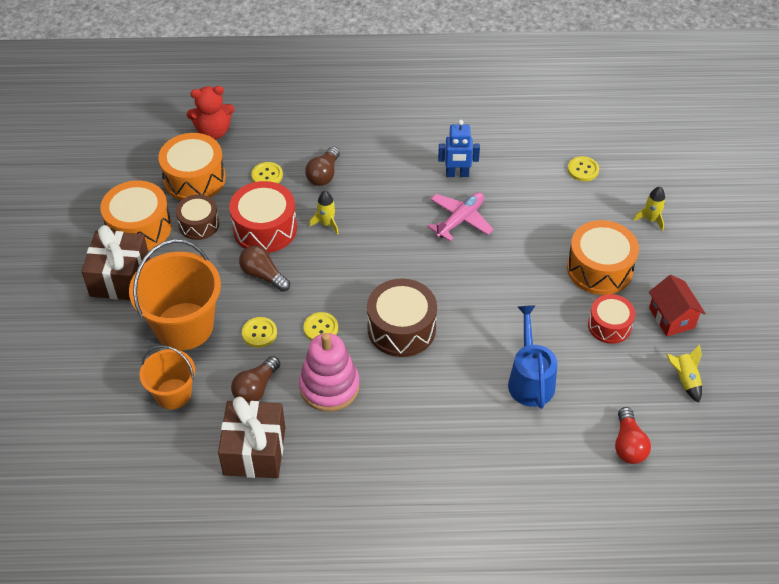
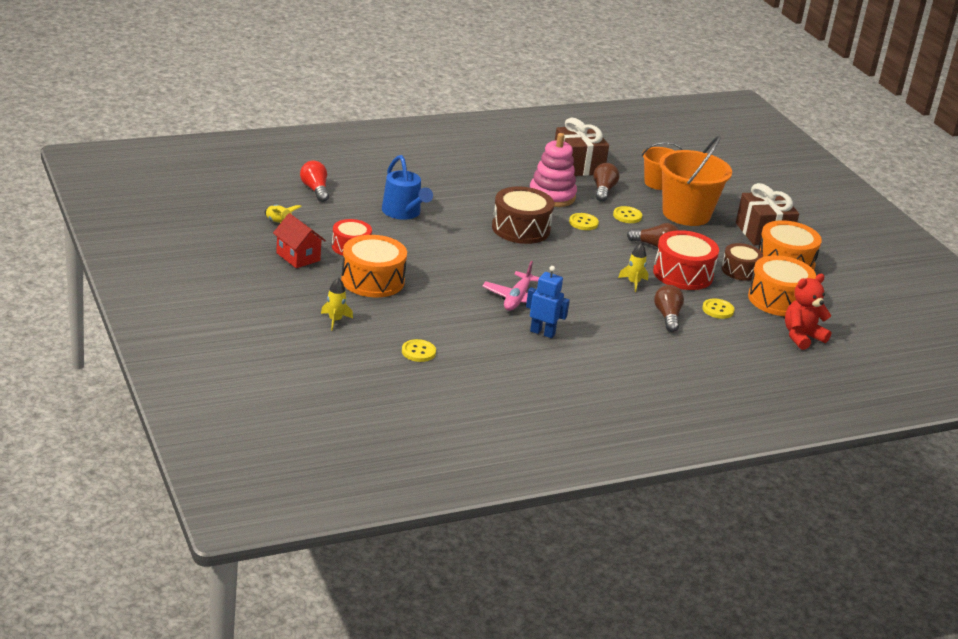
camera: 155 degrees right, 20 degrees down
blue robot [438,120,480,177] -> blue robot turned 45 degrees clockwise [526,266,570,338]

